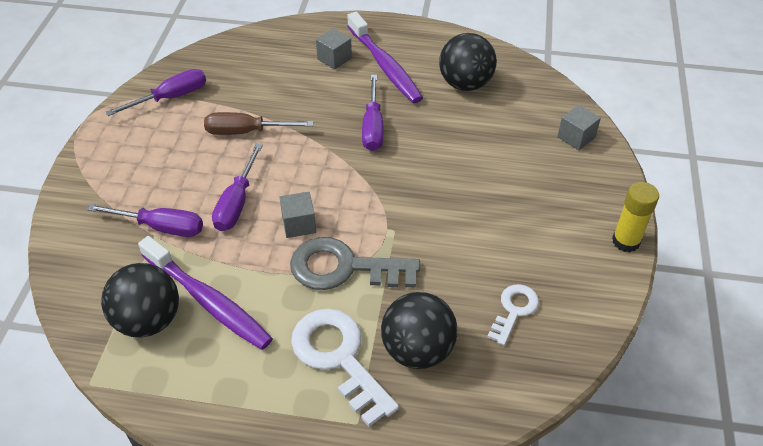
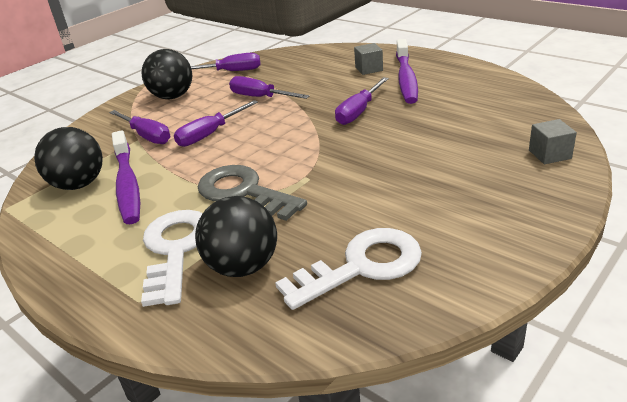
camera: 35 degrees right, 15 degrees down
brown screwdriver [204,112,313,135] -> purple screwdriver [229,76,309,99]
grey cube [279,192,316,238] -> none
black ball [439,33,497,91] -> black ball moved to [141,49,192,99]
white key [487,284,539,346] -> white key [275,228,422,310], size x1.78
yellow glue stick [612,182,659,252] -> none

